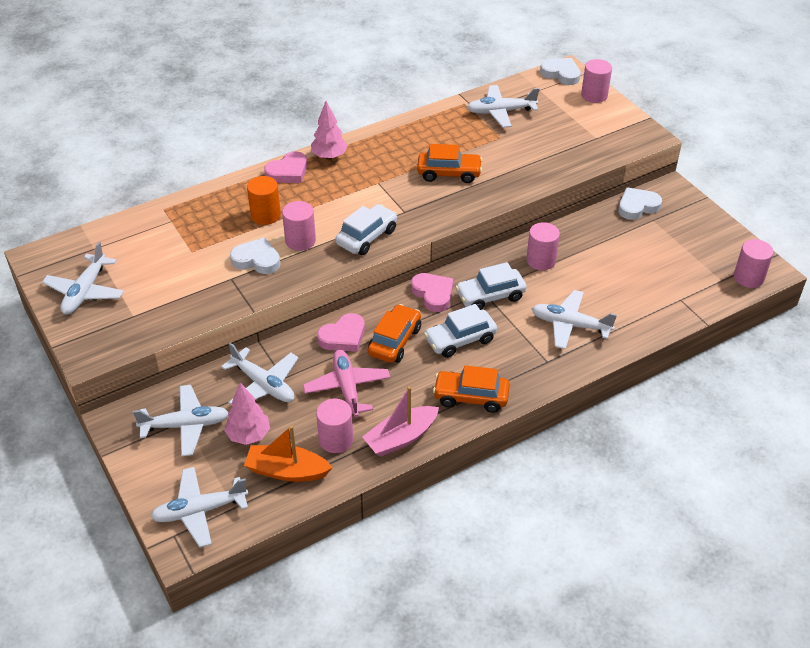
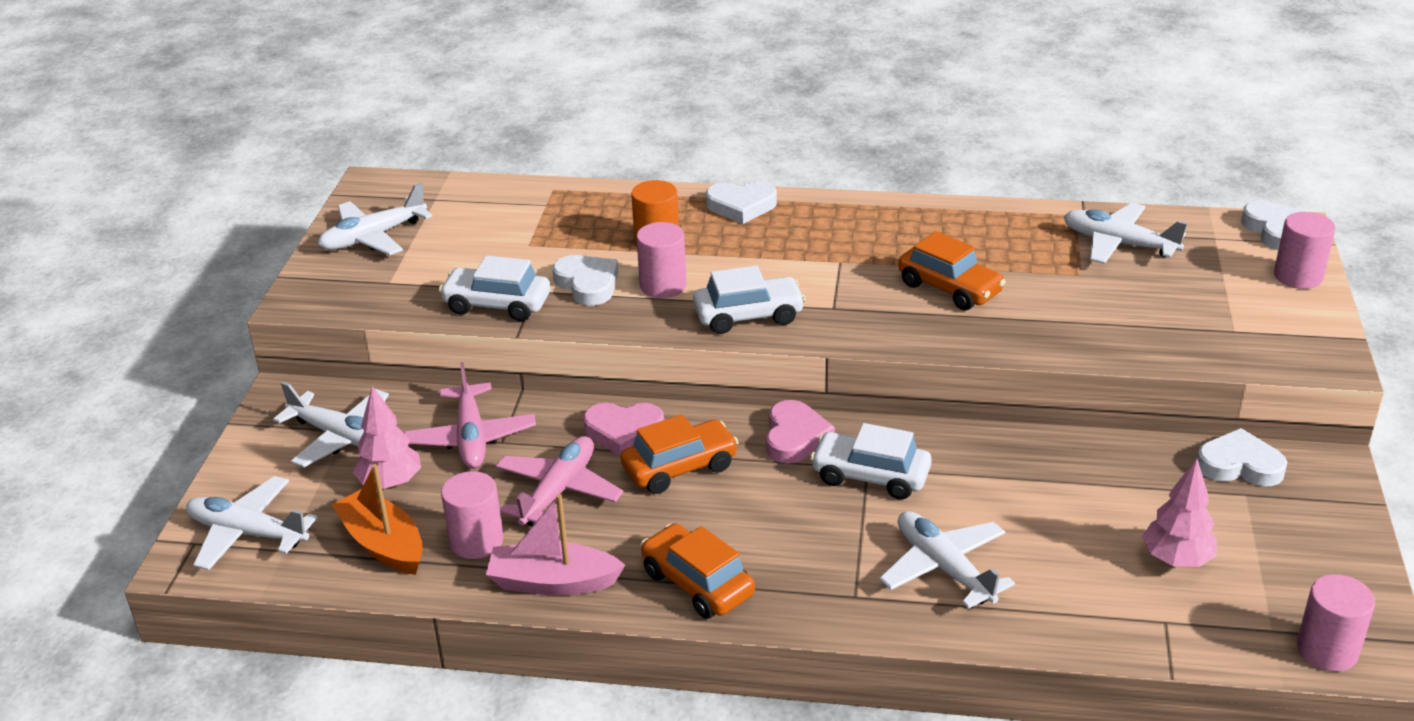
camera: 40 degrees right, 10 degrees down
white plane [221,343,298,405] -> pink plane [404,362,536,469]
pink heart [264,151,307,183] -> white heart [706,181,777,224]
pink tree [311,101,348,160] -> pink tree moved to [1142,458,1217,567]
white car [424,304,497,358] -> white car moved to [439,255,550,321]
pink cylinder [526,222,560,270] -> none

